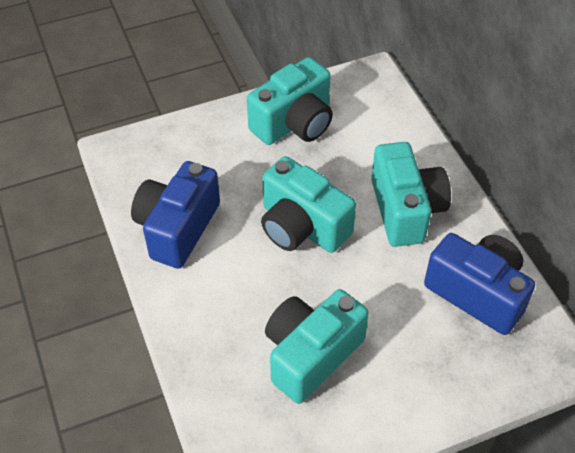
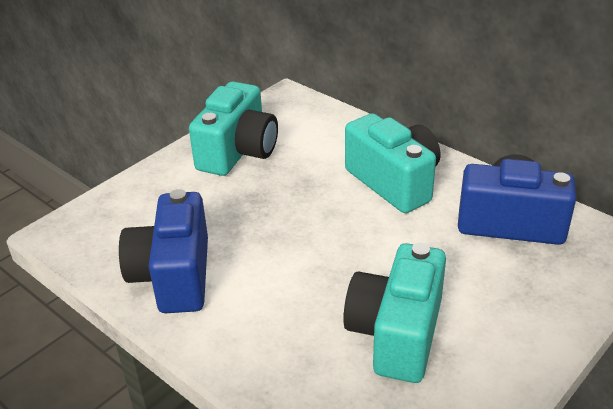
camera: 25 degrees left, 15 degrees down
turquoise camera [261,156,356,253] -> none

